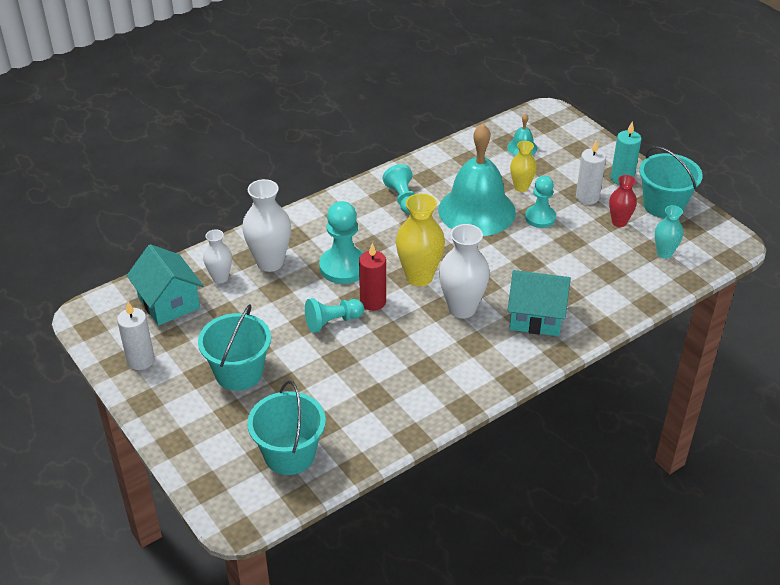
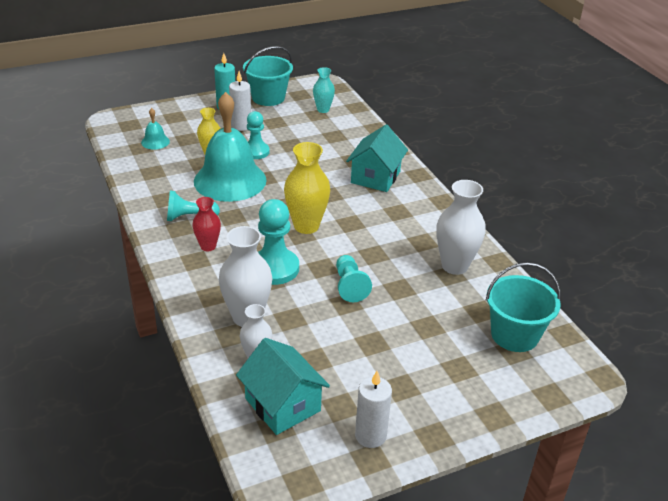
camera: 80 degrees left, 5 degrees down
turquoise house [127,244,204,326] -> turquoise house turned 75 degrees clockwise [236,338,330,435]
turquoise bucket [198,304,271,391] -> none
red candle [359,243,386,311] -> none
white vase [439,224,490,318] -> white vase moved to [436,180,485,275]
red vase [609,175,637,227] -> red vase moved to [192,197,221,251]

